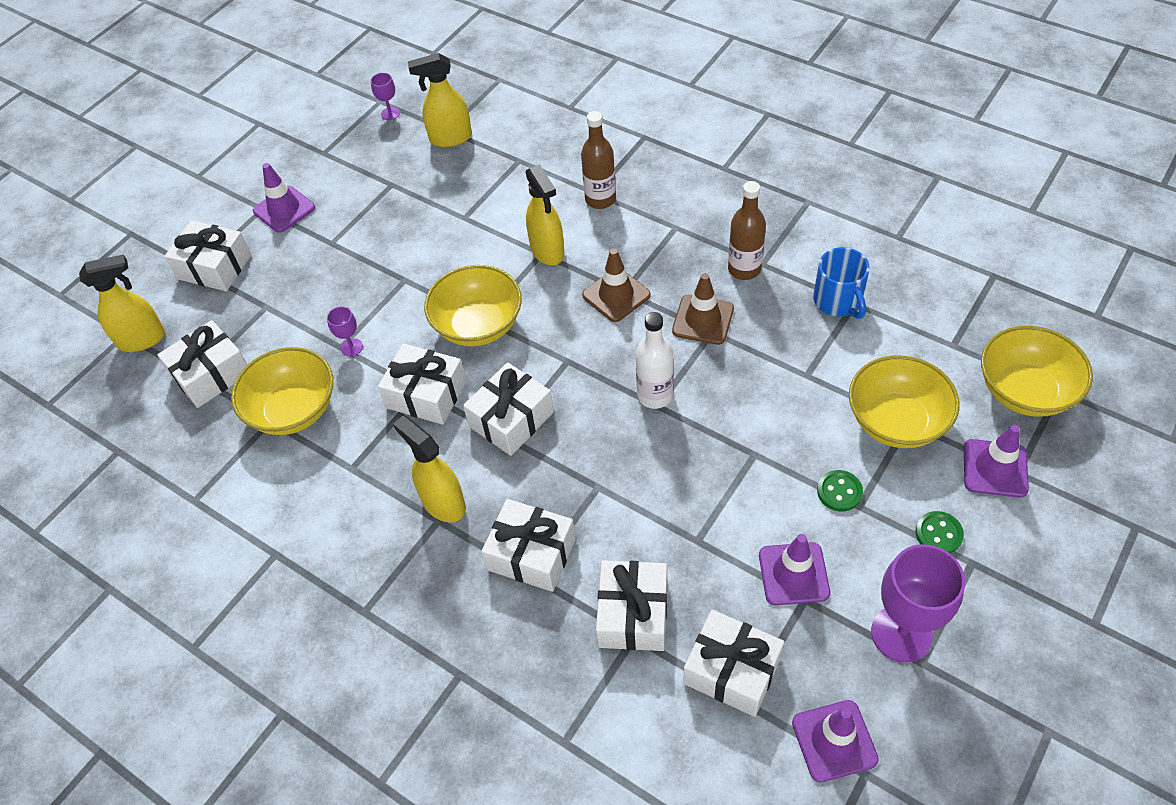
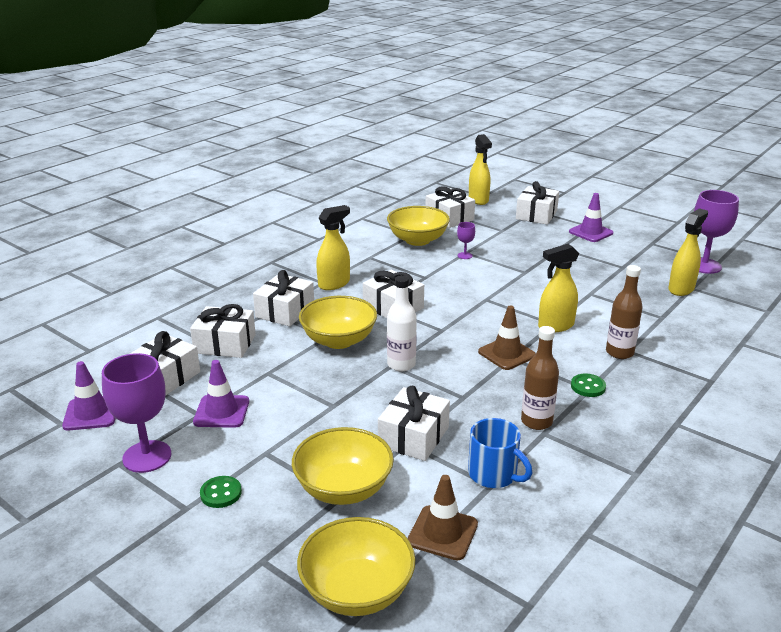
camera: 90 degrees right, 25 degrees down
purple goblet [371,73,400,120] -> purple goblet [694,190,739,274], size x2.16
white gift [378,343,466,425] -> white gift moved to [378,386,450,461]
yellow spray bottle [408,53,472,147] -> yellow spray bottle turned 45 degrees clockwise [668,208,708,296]
yellow bowl [424,265,522,347] -> yellow bowl moved to [299,296,377,349]
brown traffic cone [672,273,734,345] -> brown traffic cone moved to [408,475,478,561]
blue mug [813,247,870,319] -> blue mug turned 120 degrees counterclockwise [468,418,532,488]
green button [817,470,863,511] -> green button moved to [571,373,606,397]
purple traffic cone [964,424,1029,498] -> none

